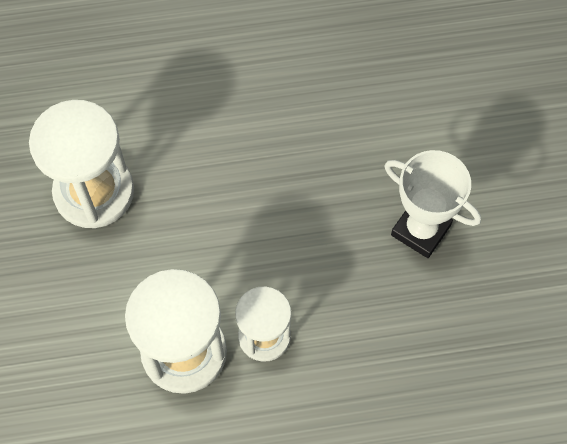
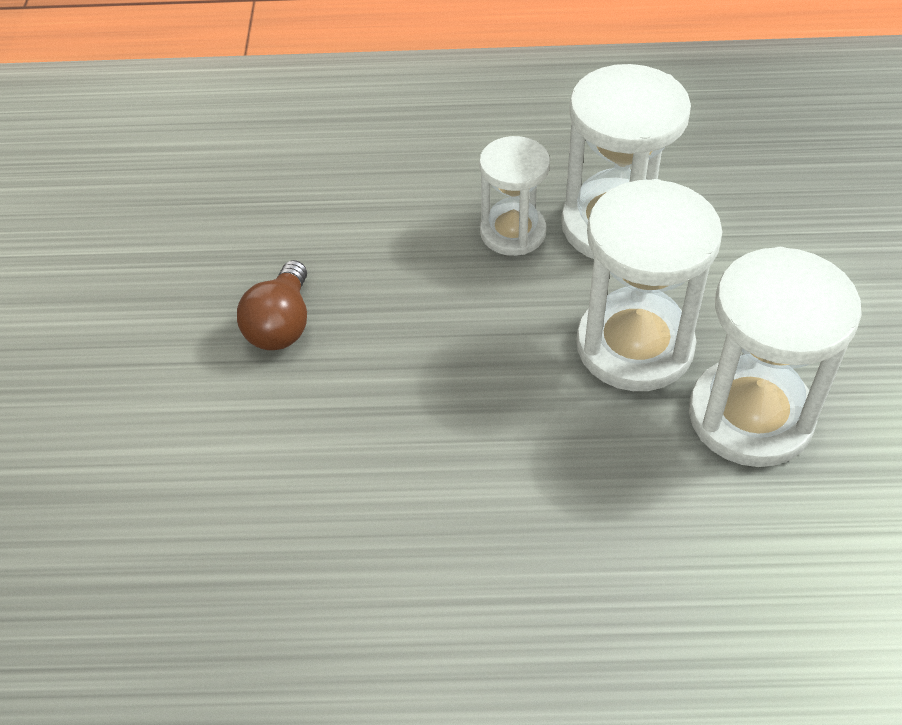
camera: 170 degrees left, 15 degrees down
white trophy [384,150,481,258] -> brown light bulb [237,260,307,350]
none -> white hourglass [576,179,723,391]

